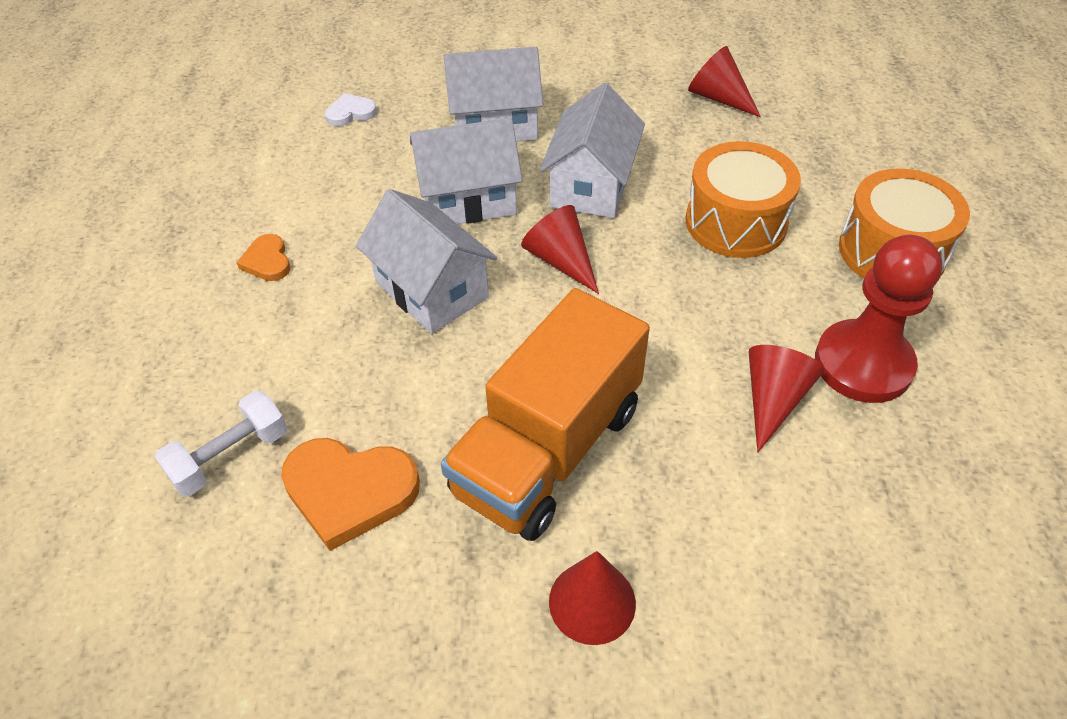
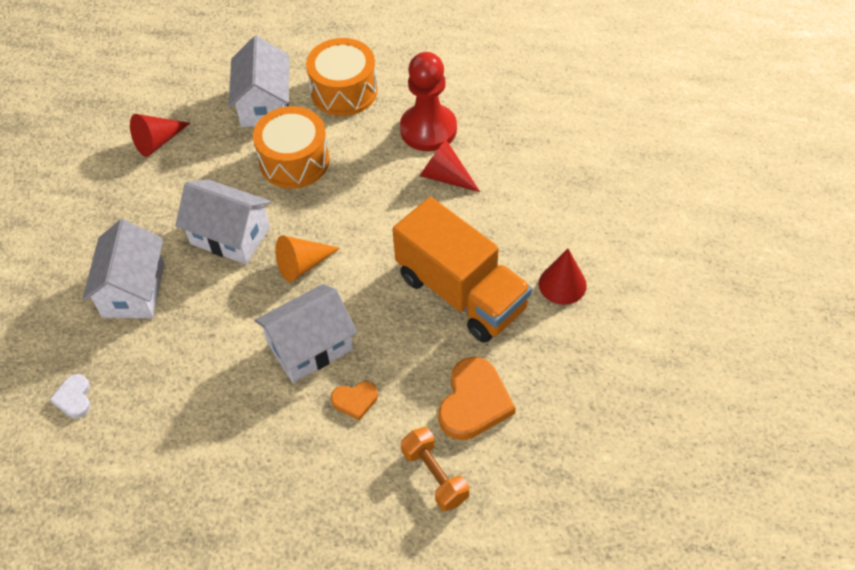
camera: 80 degrees left, 5 degrees up
white dumbbell [155,391,287,497] -> orange dumbbell [401,427,469,511]
orange heart [237,234,290,281] -> orange heart moved to [331,381,378,420]
white house [410,118,522,224] -> white house moved to [228,36,289,127]
red cone [521,205,599,294] -> orange cone [275,235,340,282]

